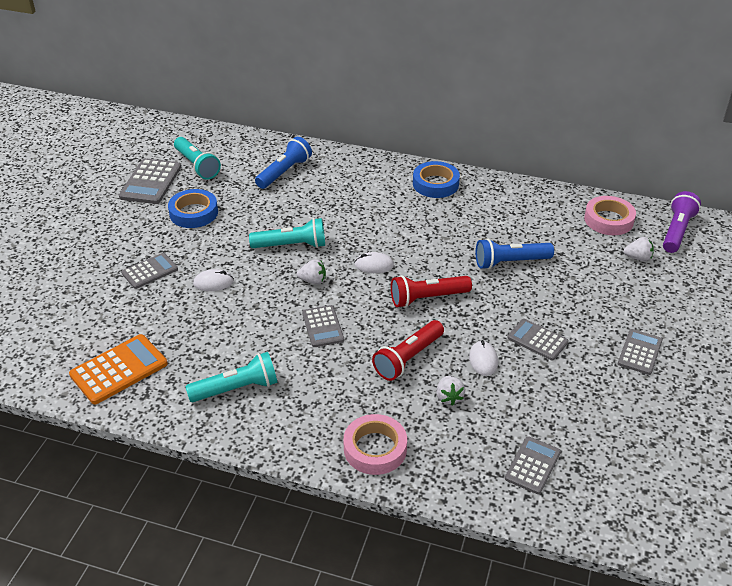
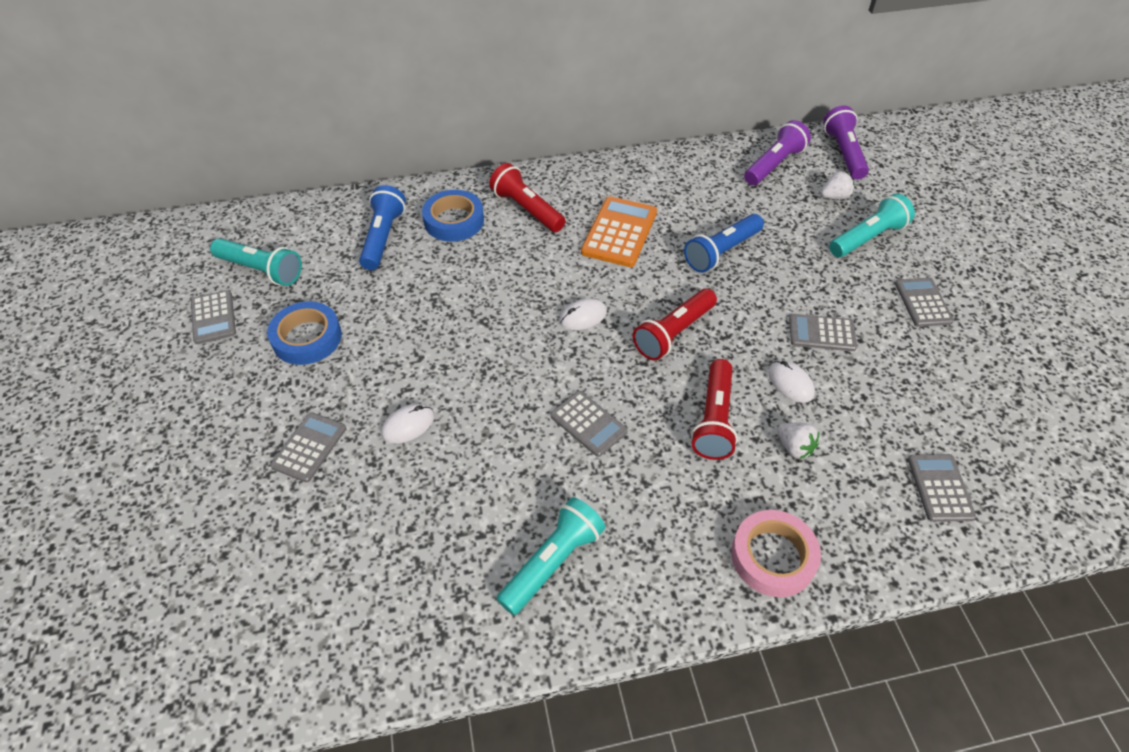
camera: 30 degrees left, 10 degrees up
orange calculator [69,334,168,404] -> orange calculator moved to [581,196,657,267]
grey calculator [119,158,181,204] -> grey calculator [191,290,236,344], size x0.65
turquoise flashlight [249,218,325,248] -> turquoise flashlight moved to [829,193,915,257]
white strawberry [297,259,326,284] -> none
blue tape [413,161,460,198] -> blue tape moved to [422,190,484,242]
pink tape [584,196,636,235] -> purple flashlight [744,120,811,185]
none -> red flashlight [489,163,566,232]

